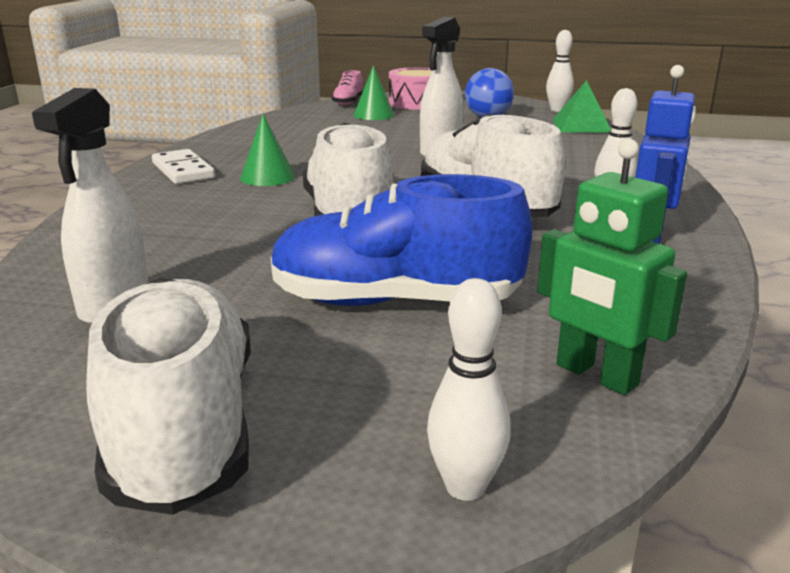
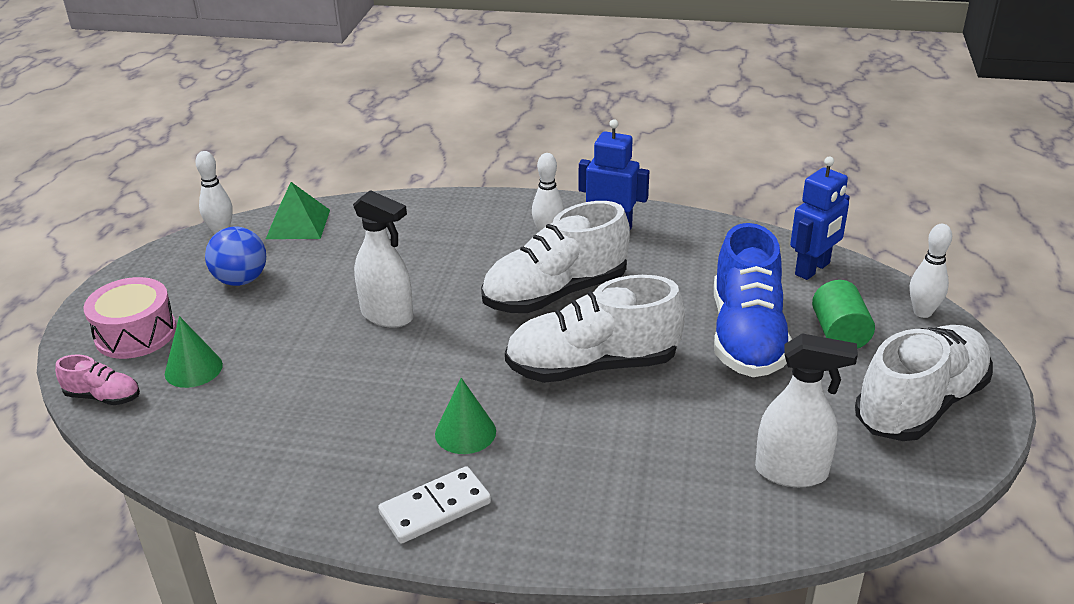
camera: 90 degrees left, 10 degrees up
white shoe [86,278,251,515] -> white shoe turned 150 degrees clockwise [855,325,993,441]
green robot [537,139,687,395] -> blue robot [790,157,850,280]
none -> green cylinder [812,280,875,349]

